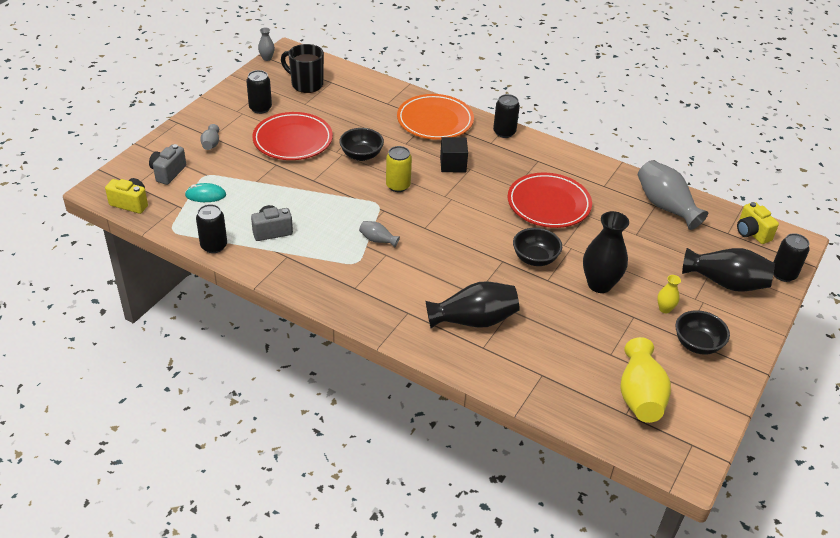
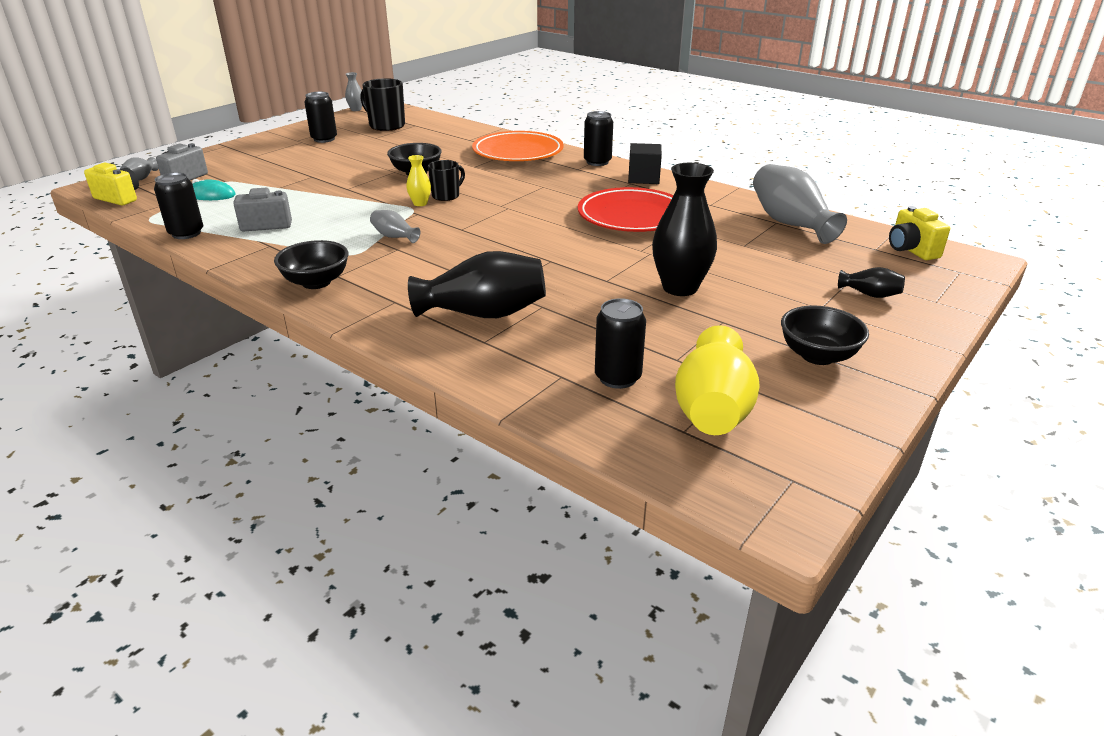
camera: 10 degrees right, 10 degrees down
grey vase [200,124,219,150] -> grey vase moved to [120,157,159,181]
red plate [252,112,333,160] -> none
yellow can [386,146,412,192] -> black mug [428,160,465,201]
black cube [440,137,468,173] -> black cube moved to [628,143,662,184]
black bowl [513,228,562,266] -> black bowl moved to [274,240,349,289]
yellow vase [657,275,681,313] -> yellow vase moved to [406,155,431,206]
black vase [682,248,775,292] -> black vase [838,267,905,298], size x0.48
black can [773,233,809,282] -> black can moved to [595,298,646,389]

